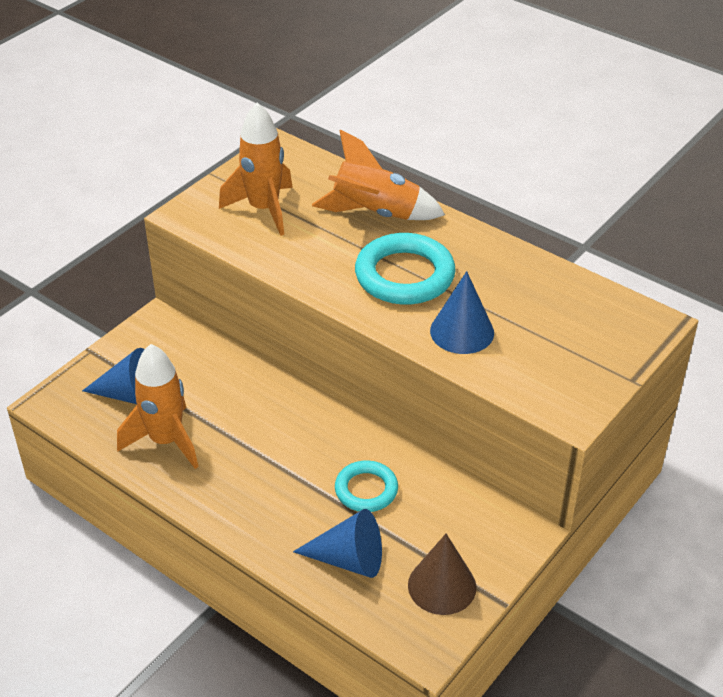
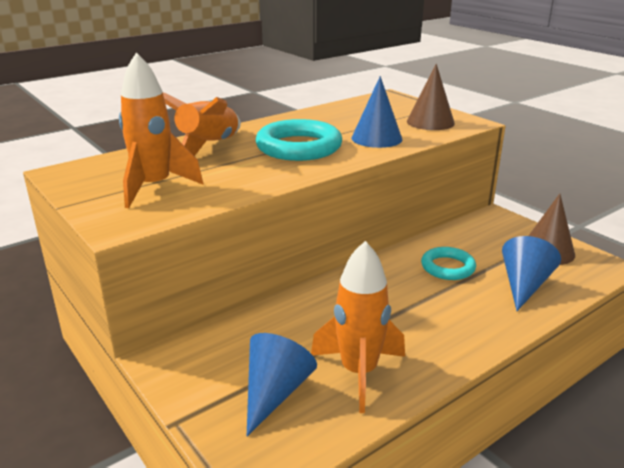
camera: 75 degrees left, 15 degrees down
none -> brown cone [407,64,455,130]

